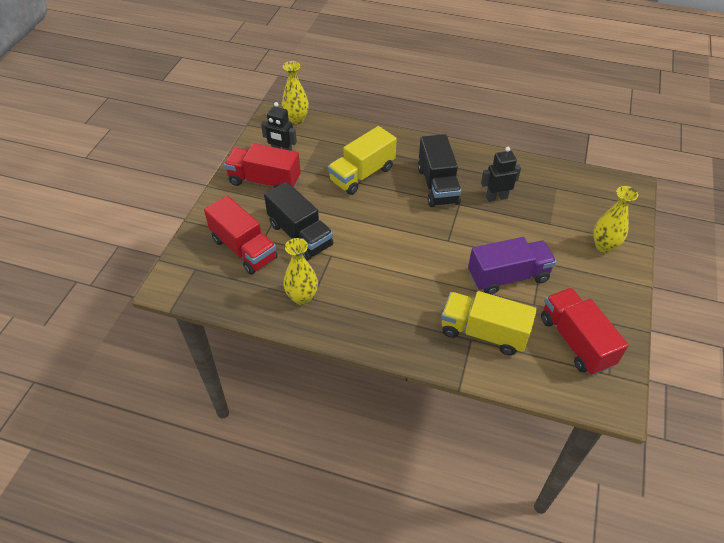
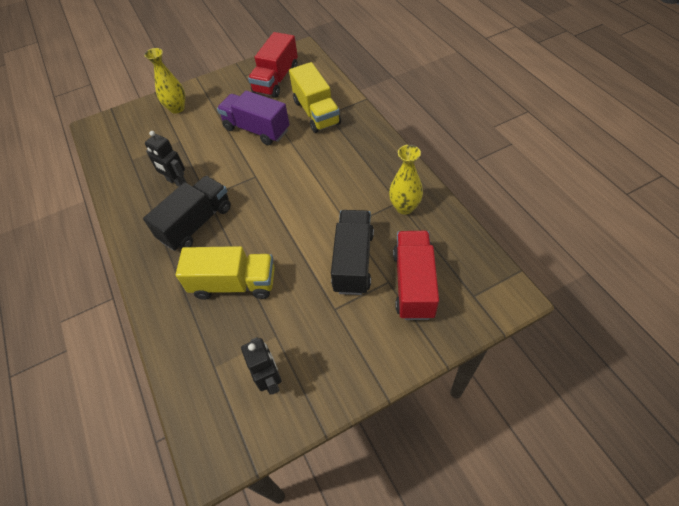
camera: 130 degrees left, 5 degrees up
red truck [224,143,301,188] -> none
yellow vase [282,61,309,124] -> none

